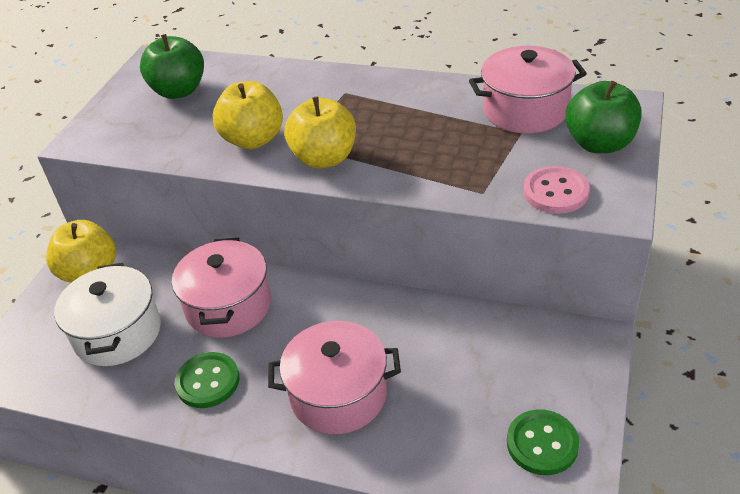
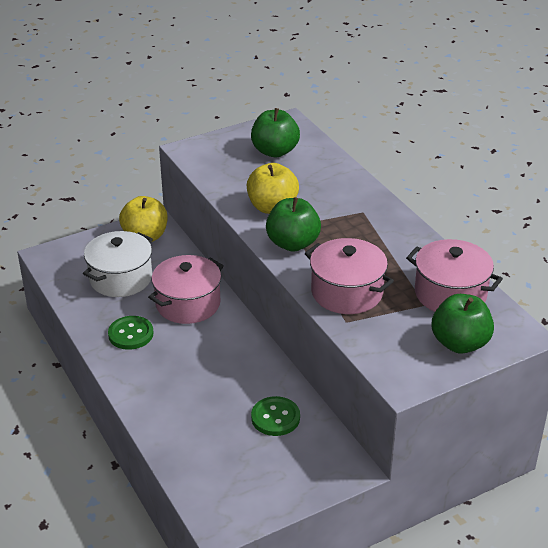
camera: 40 degrees right, 5 degrees down
pink pot [268,321,401,434] -> pink pot moved to [305,238,394,314]
yellow apple [284,97,356,169] -> green apple [266,197,321,252]
green button [507,409,579,475] -> green button moved to [251,396,300,436]
pink button [523,166,590,214] -> none

